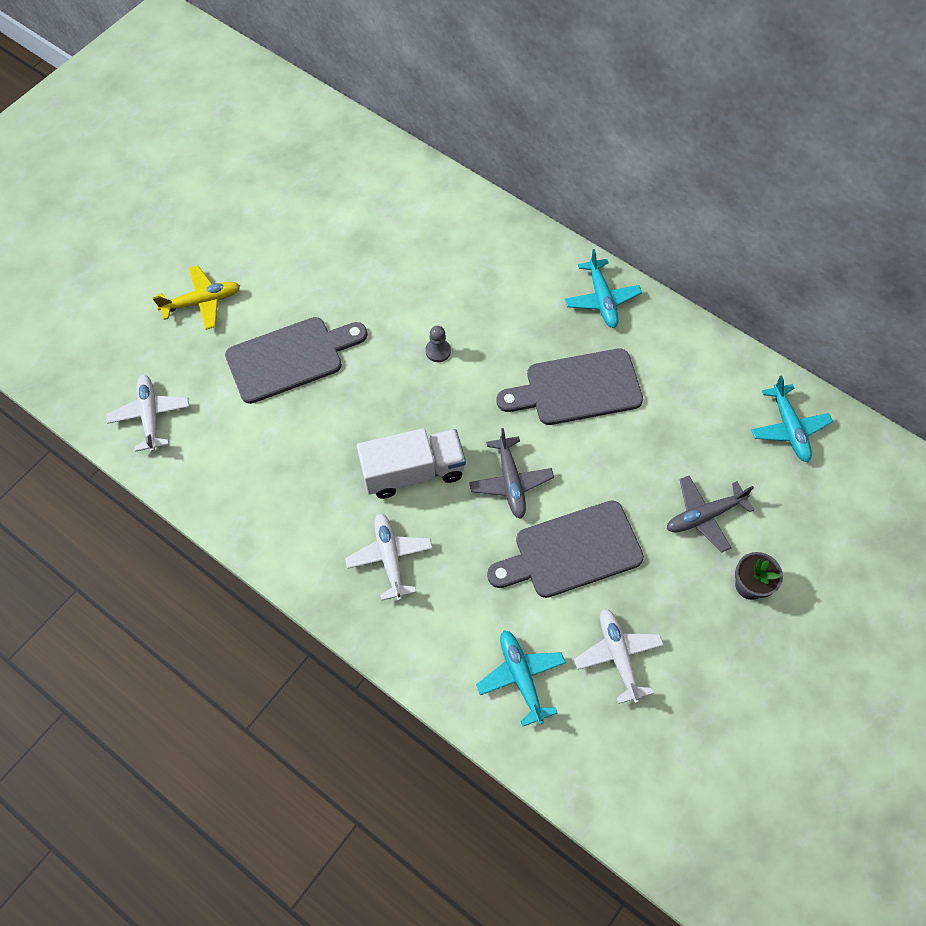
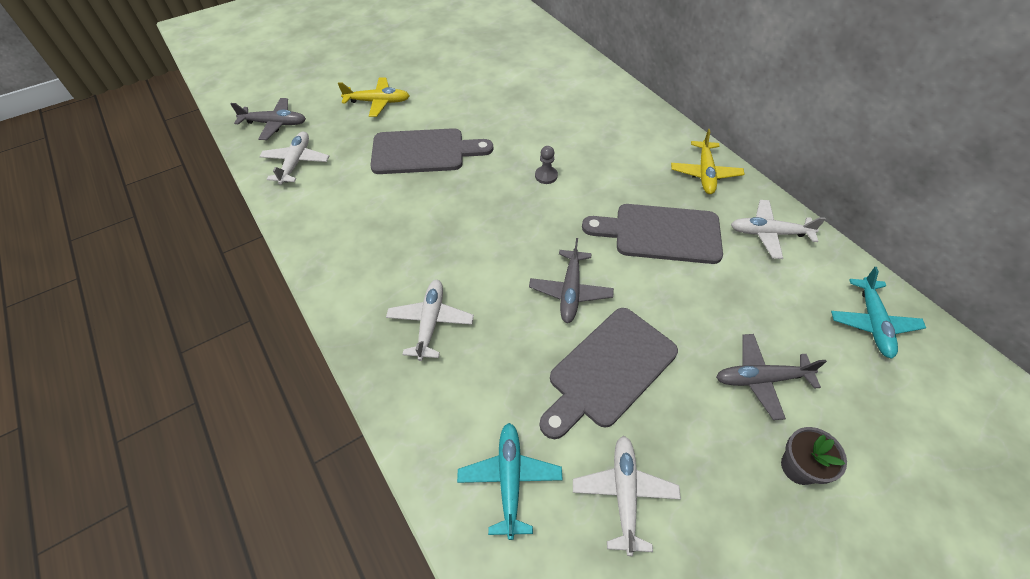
camera: 20 degrees right, 10 degrees down
white truck [357,428,466,499] -> none
grey cutting board [487,500,644,598] -> grey cutting board turned 45 degrees counterclockwise [540,308,678,439]
turquoise plane [565,249,642,328] -> yellow plane [671,129,745,194]
none -> grey plane [230,98,306,140]
none -> white plane [731,200,826,259]

